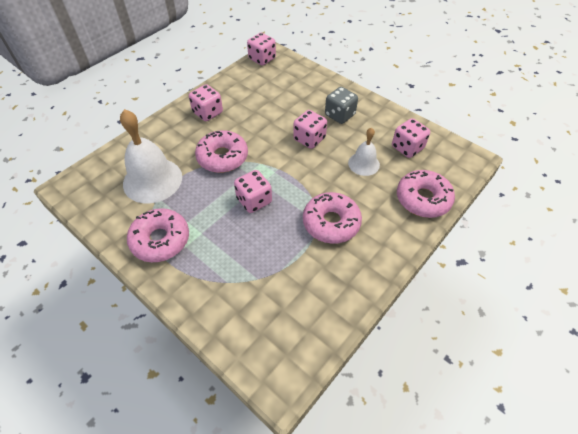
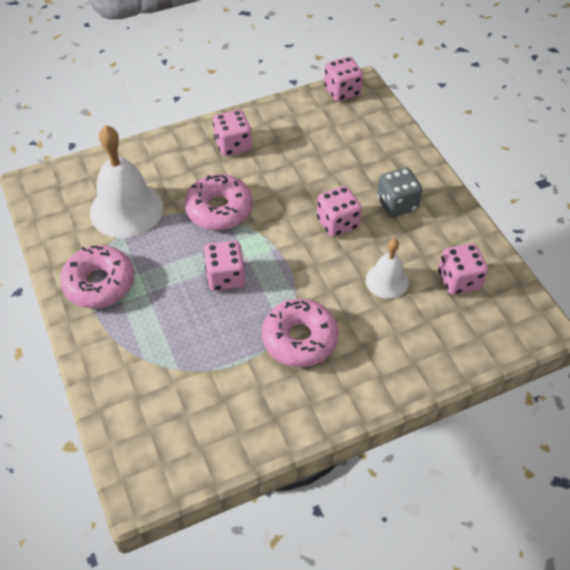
camera: 25 degrees right, 0 degrees up
pink donut [397,170,455,218] -> none

